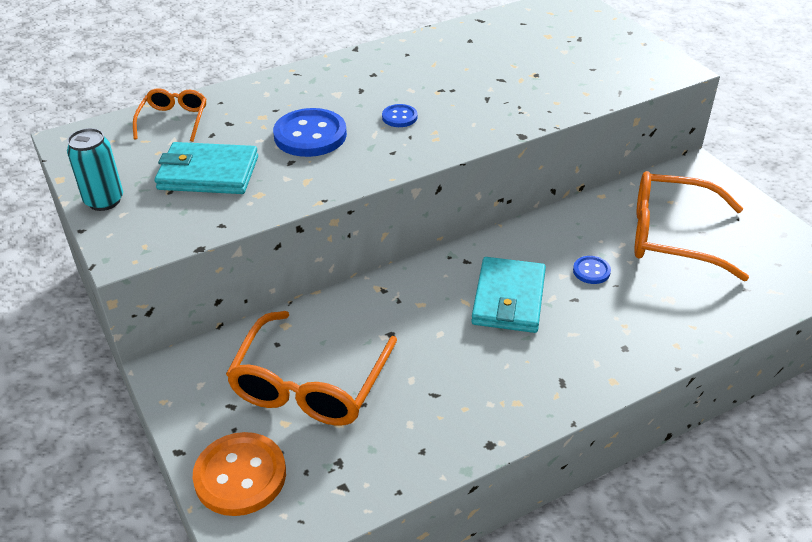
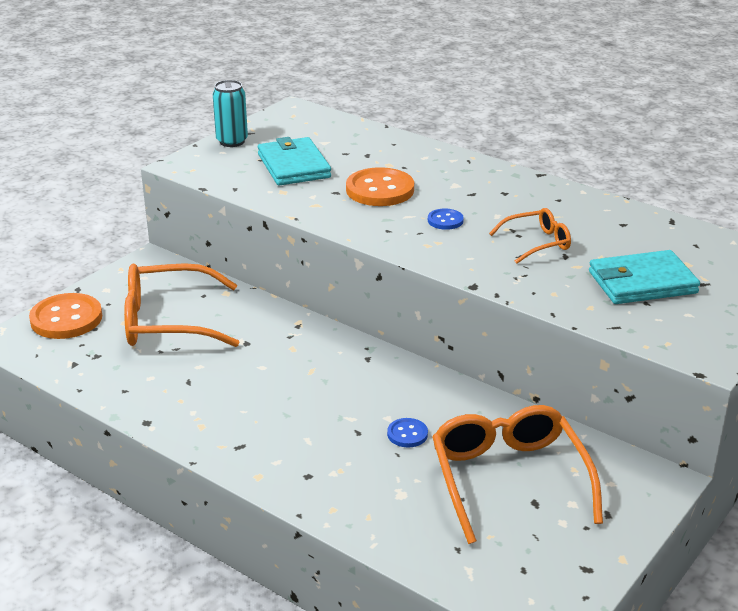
camera: 65 degrees right, 10 degrees down
orange glasses [133,88,206,142] -> orange glasses moved to [489,208,571,264]
blue button [273,108,347,157] -> orange button [346,167,414,206]
turquoise wallet [471,257,546,333] -> turquoise wallet moved to [589,250,700,304]

